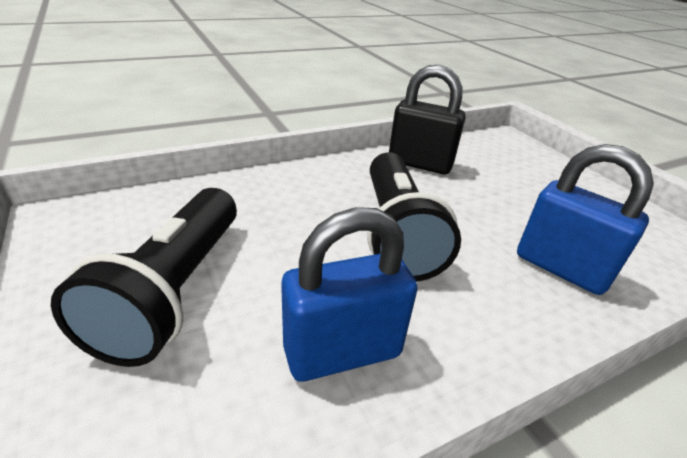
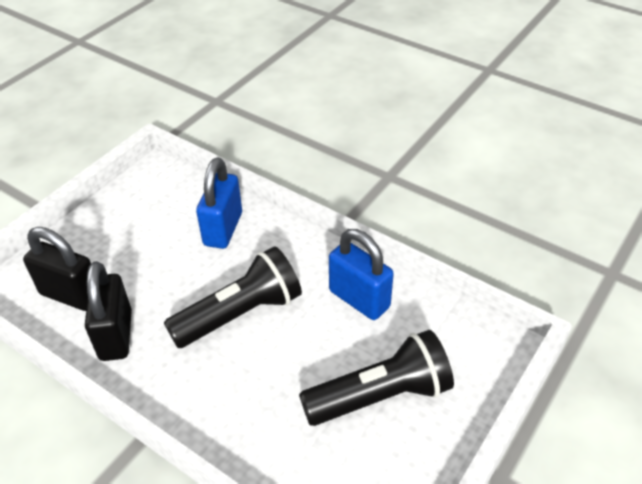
camera: 115 degrees left, 10 degrees up
none -> black padlock [23,227,91,311]

